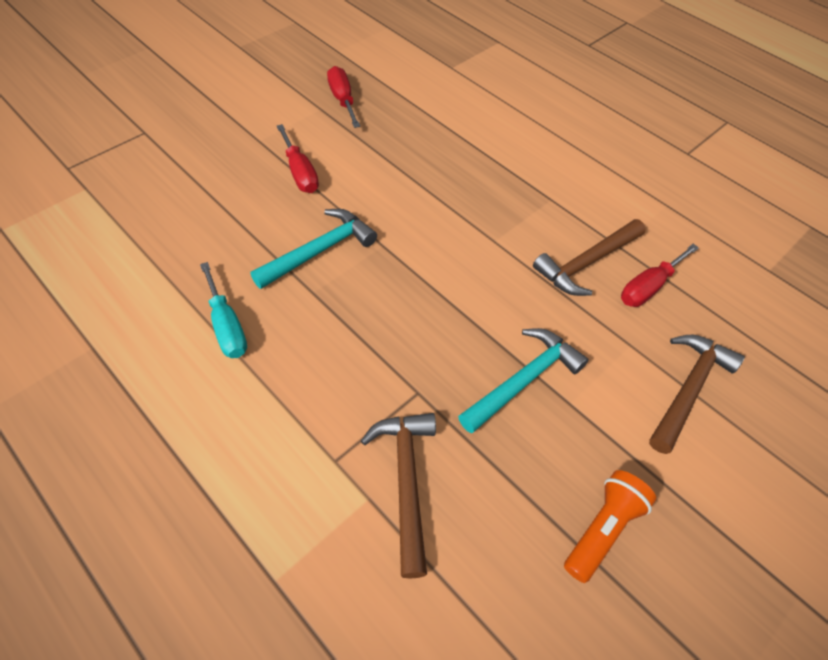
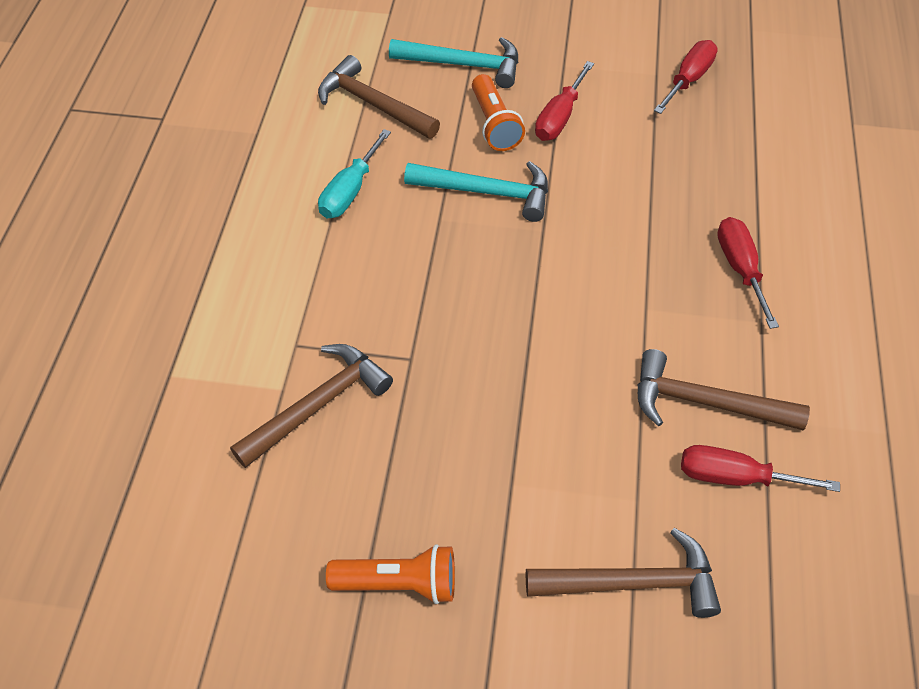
camera: 55 degrees right, 0 degrees up
turquoise hammer [458,328,589,433] -> turquoise hammer moved to [389,37,518,88]
none -> brown hammer [318,55,440,139]
none -> orange flashlight [472,74,525,151]
none -> red screwdriver [717,217,779,329]

